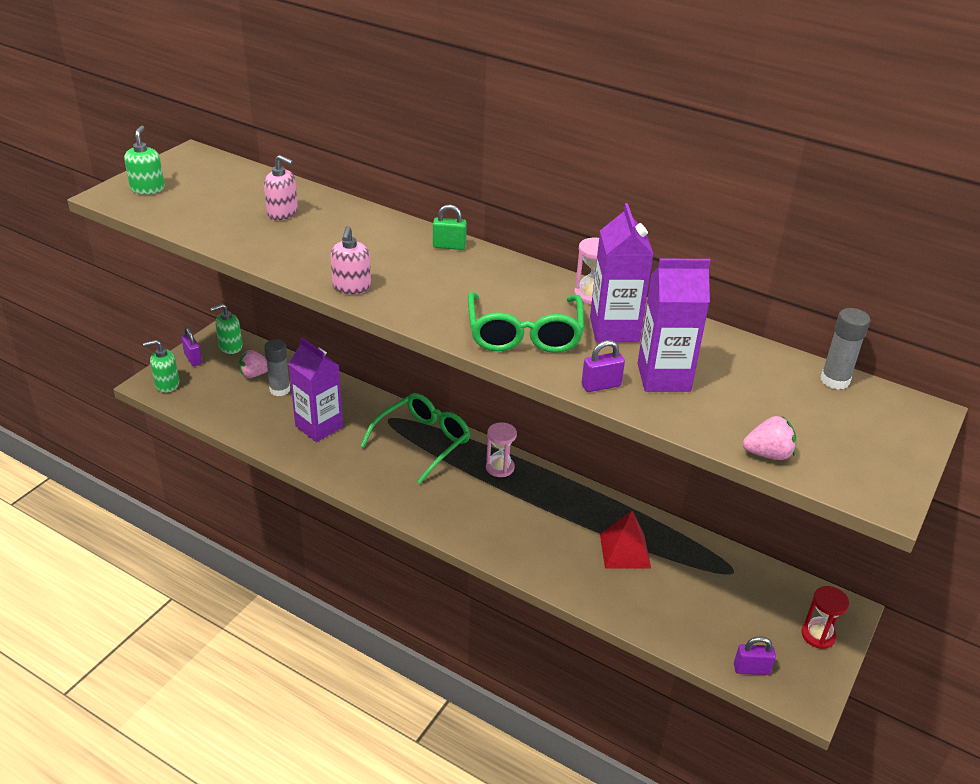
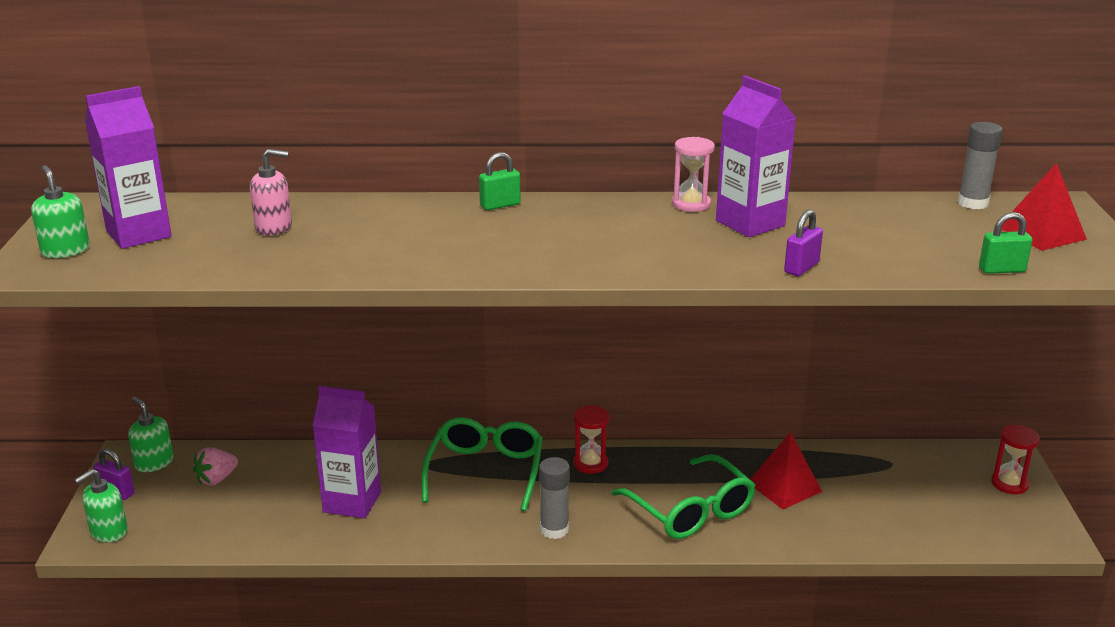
camera: 30 degrees left, 10 degrees down
green soap dispenser [210,304,243,354] -> green soap dispenser turned 105 degrees clockwise [128,397,173,472]
grey glue stick [264,339,290,396] -> grey glue stick moved to [539,457,570,539]
pink soap dispenser [330,226,371,294] -> none
green glasses [468,292,584,353] -> green glasses moved to [611,454,755,539]
pink hourglass [486,422,517,477] -> red hourglass [573,405,609,474]
purple carton [637,258,711,392] -> purple carton moved to [85,86,172,249]
purple padlock [734,636,776,675] -> none
pink strawberry [743,416,796,460] -> green padlock [979,212,1033,274]
none -> red pyramid [1001,163,1087,251]

